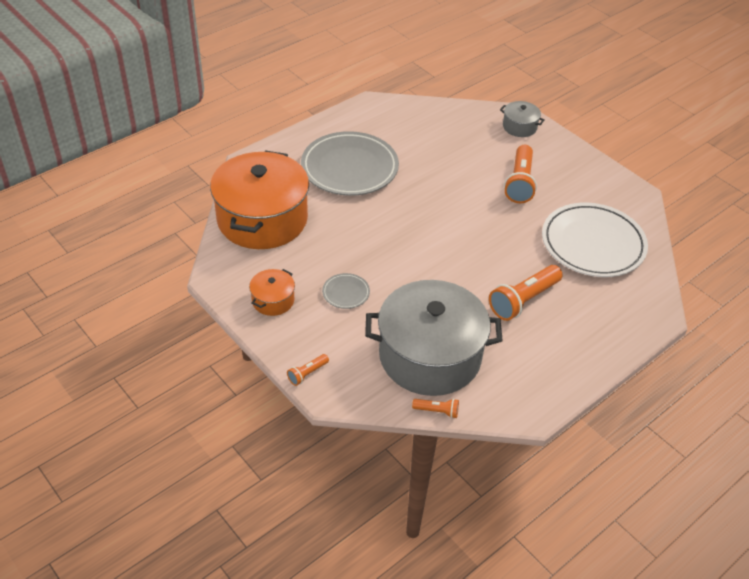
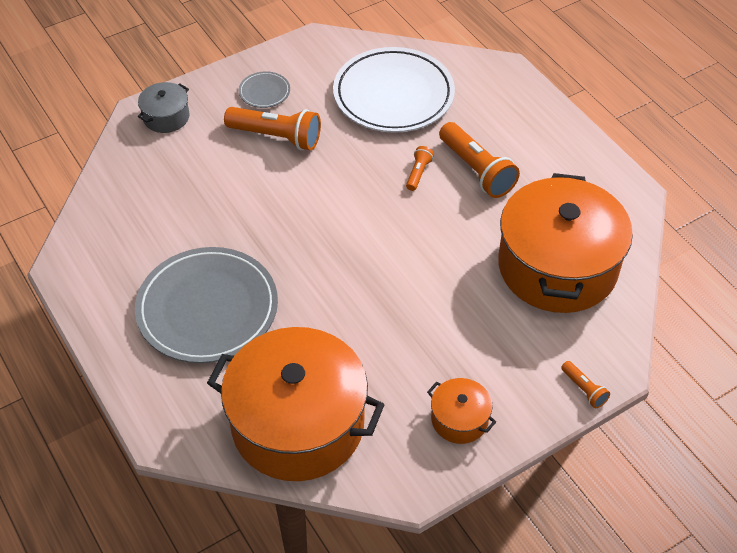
camera: 80 degrees left, 5 degrees up
grey plate [322,273,370,309] -> grey plate moved to [239,71,290,108]
grey pot [365,280,503,396] -> orange pot [498,173,633,313]
orange flashlight [412,399,459,418] -> orange flashlight moved to [406,146,434,191]

